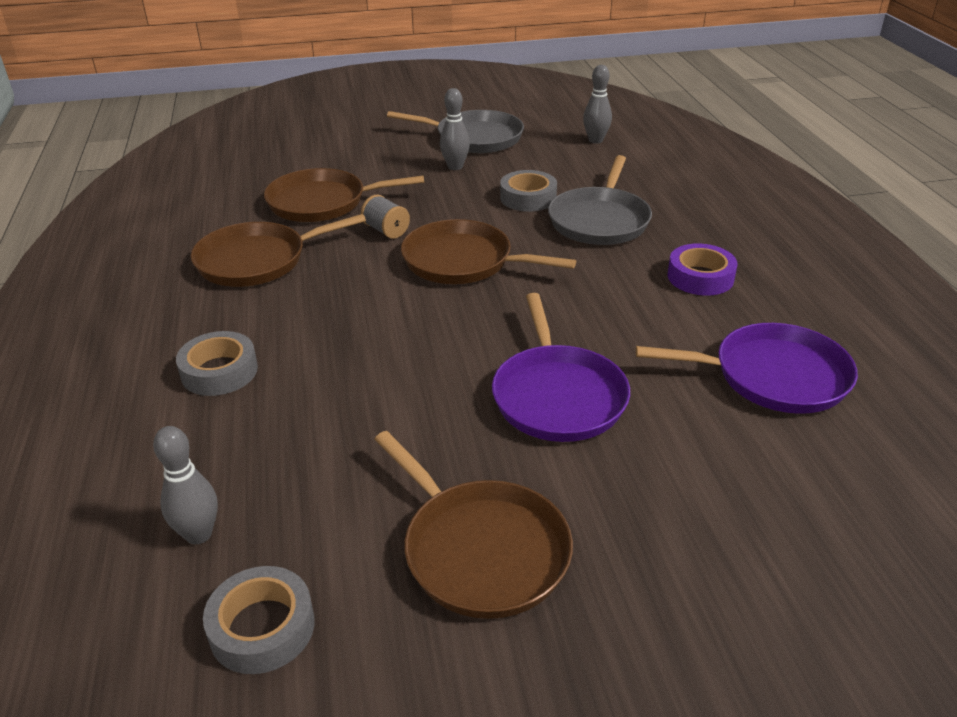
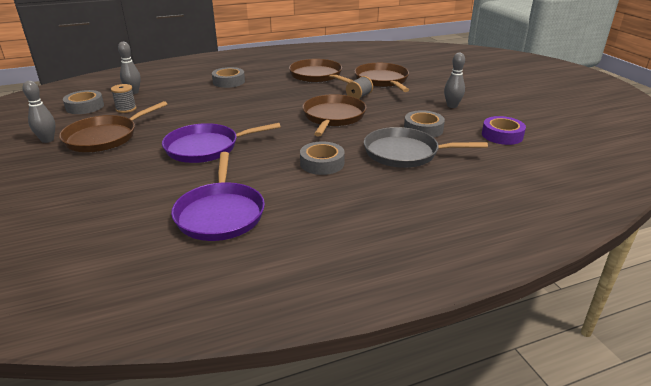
camera: 80 degrees right, 5 degrees down
grey pan [387,110,524,153] -> none
grey bowling pin [583,65,612,144] -> grey bowling pin moved to [23,81,55,143]
purple tape [668,243,738,296] -> purple tape moved to [482,116,526,145]
none -> grey spool [111,84,137,113]
none -> grey tape [300,141,345,175]

